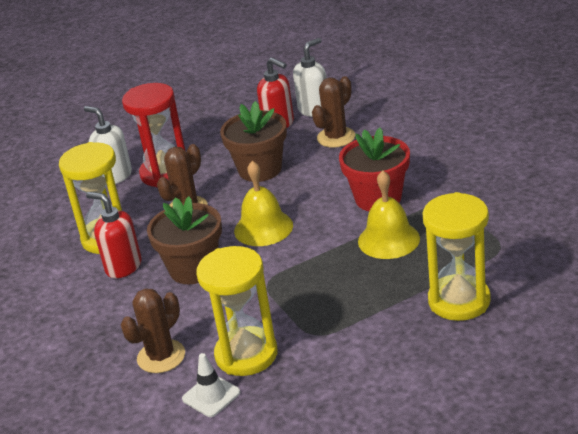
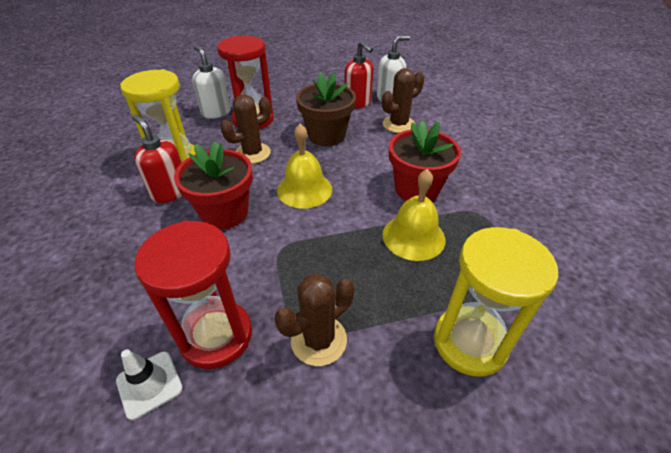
camera: 10 degrees right, 10 degrees up
brown cactus [121,288,185,373] -> brown cactus moved to [275,274,354,366]
brown flower pot [147,196,222,284] -> red flower pot [174,142,253,229]
yellow hourglass [196,246,278,376] -> red hourglass [134,220,252,369]

